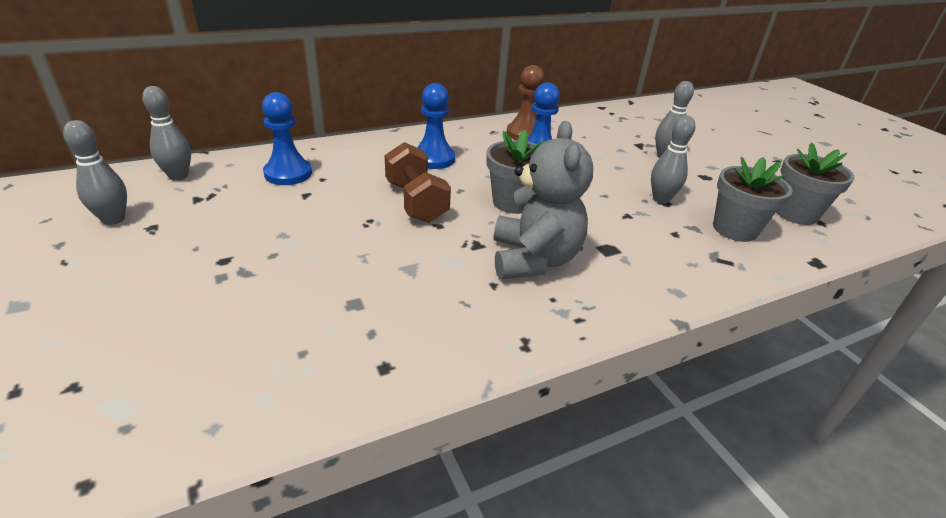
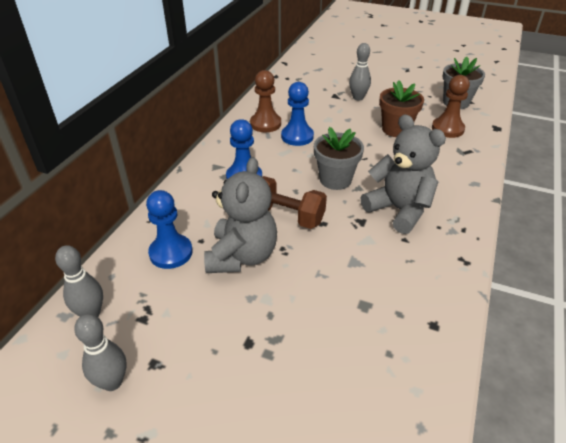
camera: 40 degrees left, 5 degrees up
grey bowling pin [651,115,695,204] -> brown flower pot [379,80,424,137]
grey flower pot [713,157,793,242] -> brown pawn [432,75,470,138]
none -> grey teddy bear [204,157,277,273]

